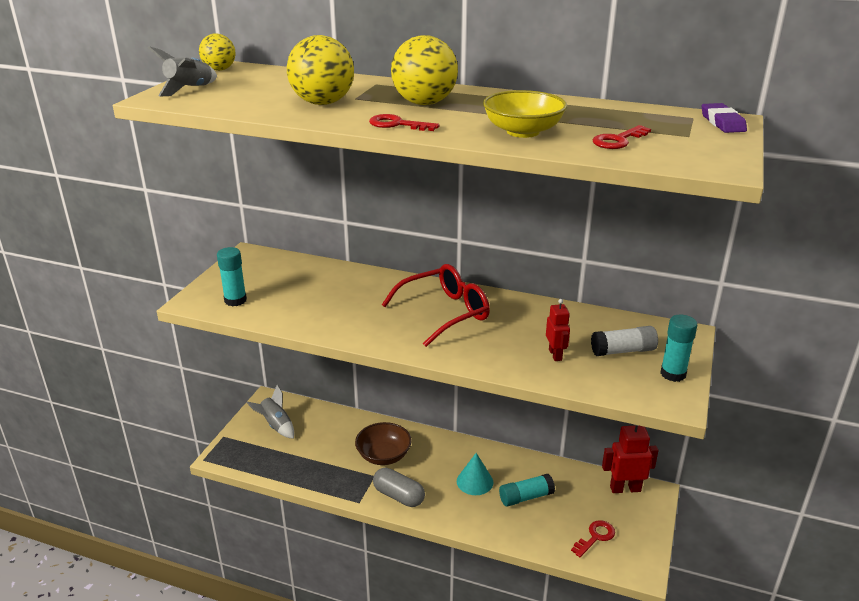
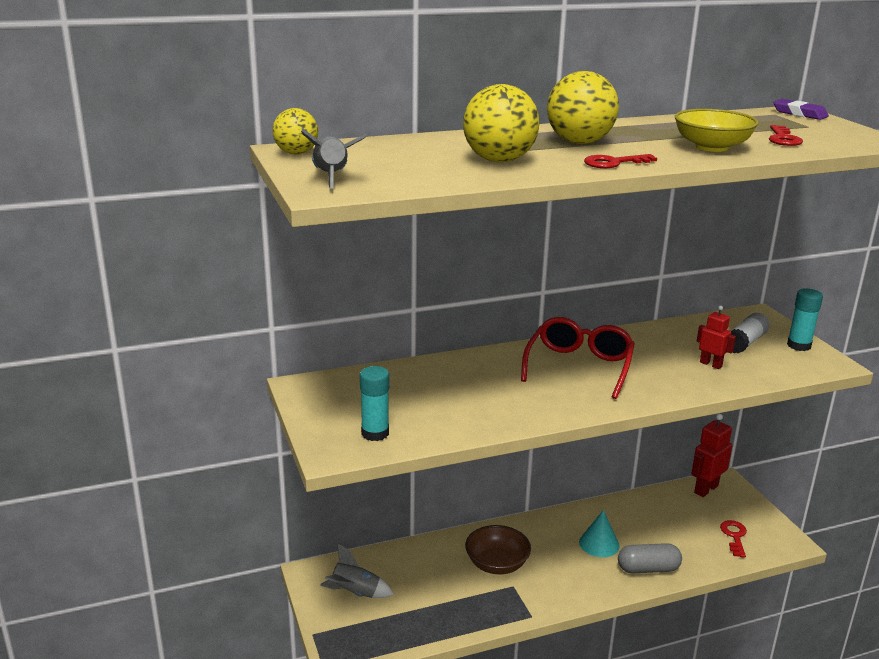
camera: 40 degrees left, 5 degrees down
grey capsule [373,468,425,507] -> grey capsule moved to [618,543,682,573]
turquoise glue stick [499,474,555,506] -> none

